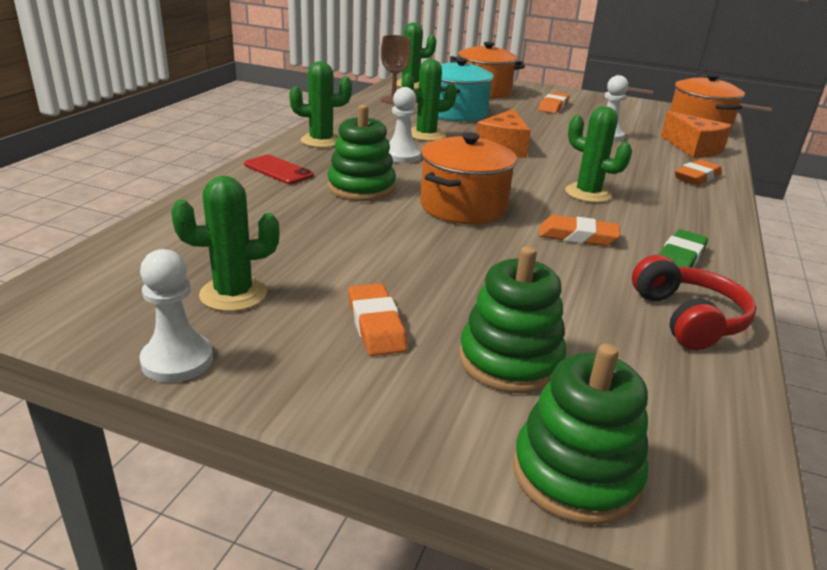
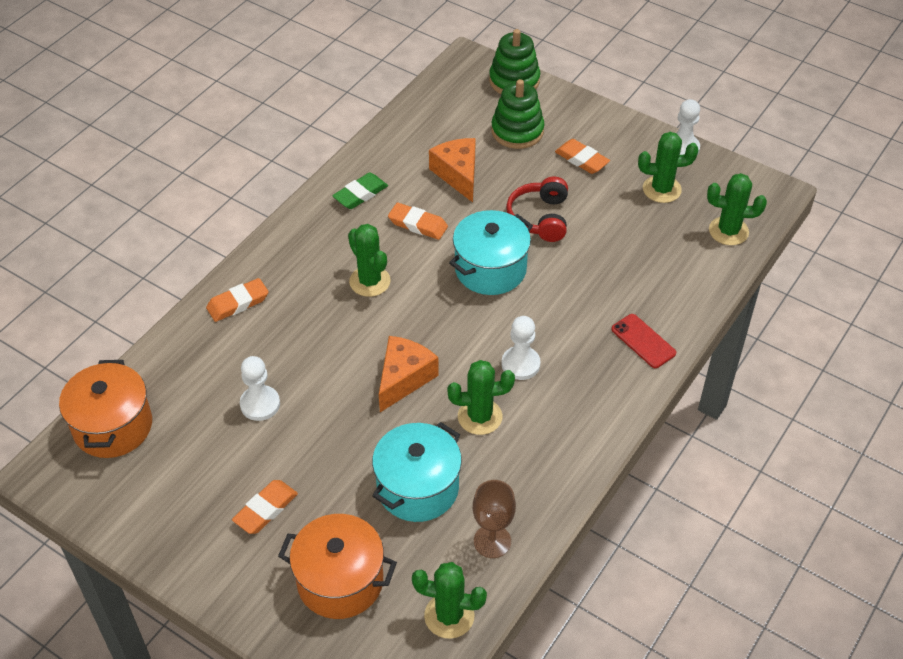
camera: 165 degrees left, 20 degrees up
green cactus [289,61,352,148] -> green cactus moved to [707,173,767,245]
green stacking toy [327,105,396,201] -> none
orange eraser [348,283,407,356] -> orange eraser turned 45 degrees counterclockwise [555,139,610,174]
orange pot [420,133,517,224] -> turquoise pot [449,210,533,295]
red headphones [632,255,756,350] -> red headphones moved to [506,176,568,242]
orange cheese [661,111,732,158] -> orange cheese moved to [429,138,476,202]

